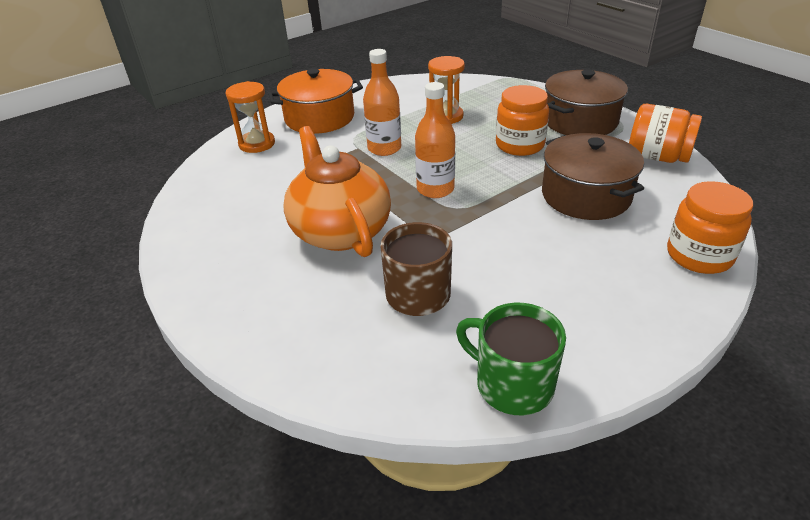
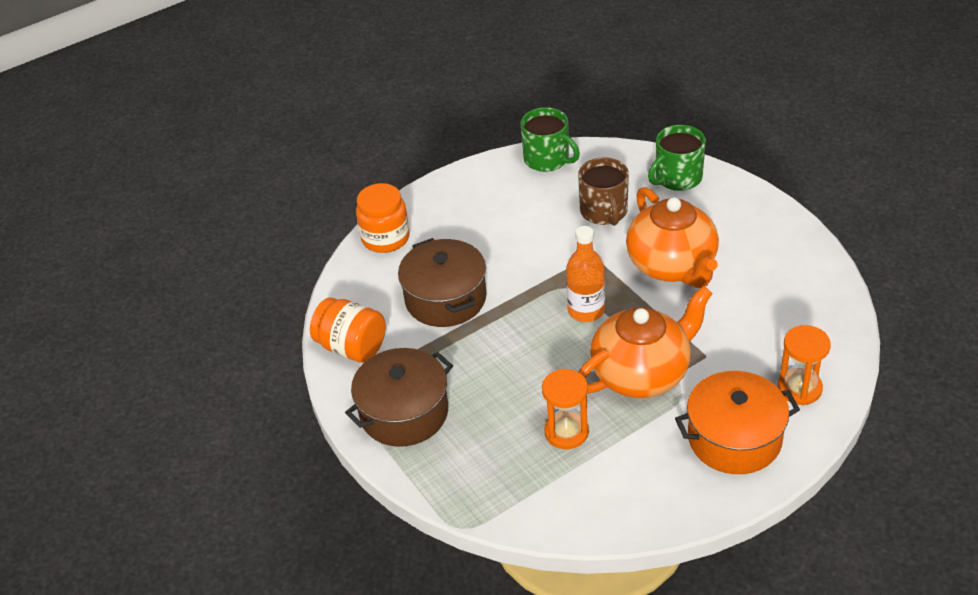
camera: 175 degrees left, 5 degrees up
orange bottle [363,49,401,156] -> orange teapot [578,286,713,398]
orange jar [496,85,549,156] -> none
none -> green mug [648,125,706,191]

